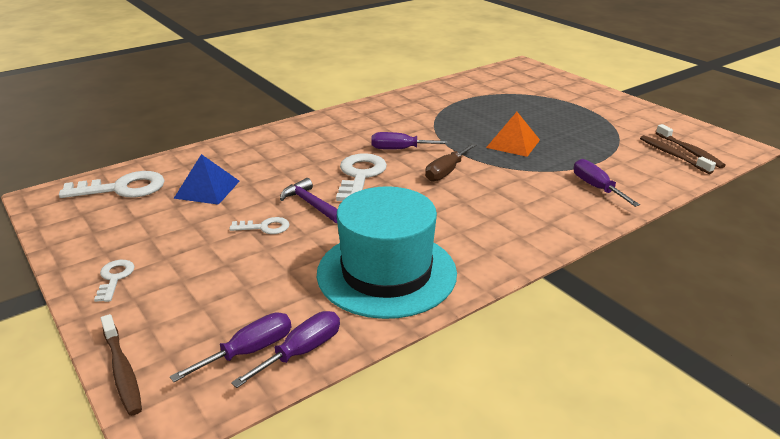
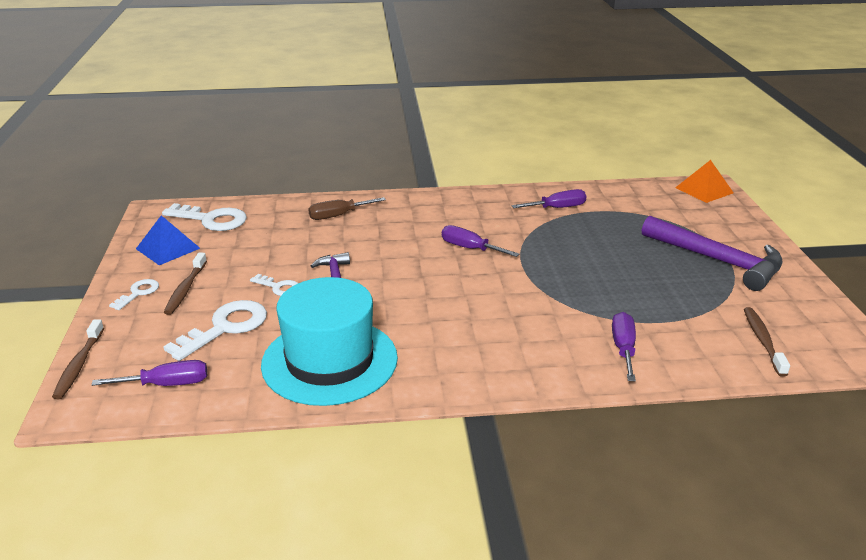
camera: 30 degrees right, 0 degrees up
blue pyramid [174,154,240,205] -> blue pyramid moved to [136,215,200,265]
purple screwdriver [231,311,340,388] -> purple screwdriver moved to [512,189,586,208]
white key [336,153,387,201] -> white key moved to [163,300,267,361]
brown screwdriver [425,143,477,182] -> brown screwdriver moved to [308,197,386,220]
orange pyramid [486,112,540,157] -> orange pyramid moved to [675,160,734,203]
brown toothbrush [656,124,726,168] -> brown toothbrush moved to [164,252,207,315]
none -> purple hammer [642,216,783,291]

